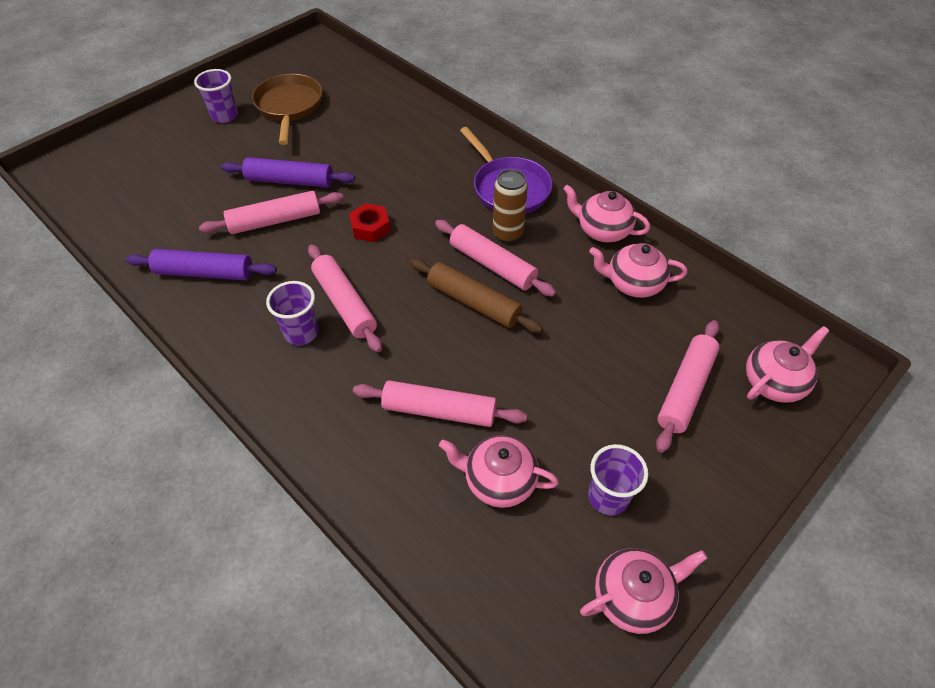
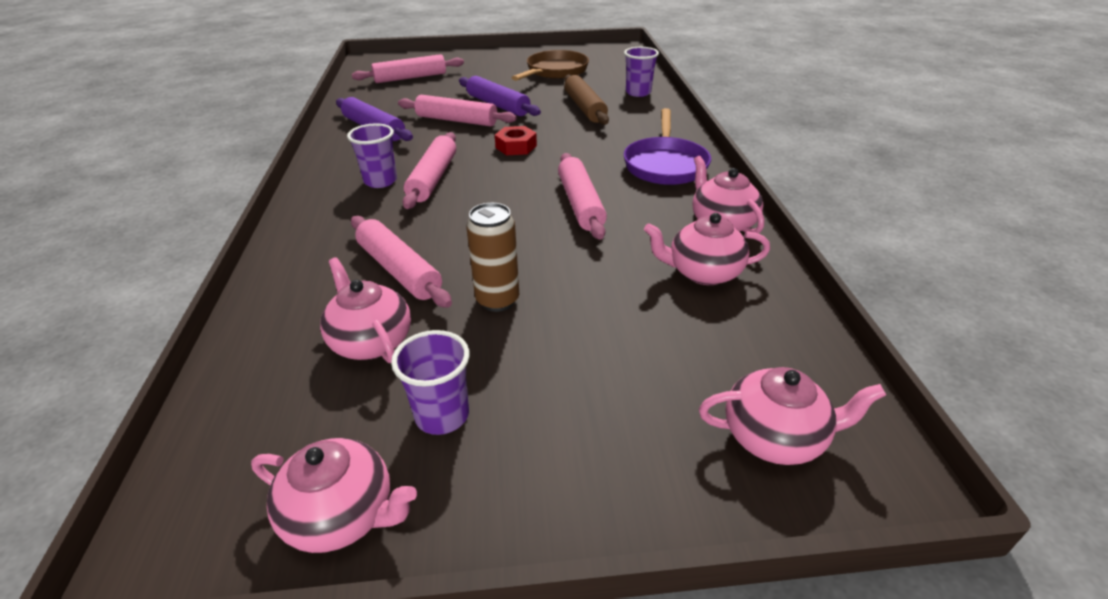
camera: 40 degrees right, 15 degrees down
purple cup [194,69,238,123] -> purple cup moved to [624,47,659,97]
brown rolling pin [410,258,543,333] -> brown rolling pin moved to [564,74,609,125]
brown can [492,169,528,243] -> brown can moved to [466,203,519,312]
pink teapot [589,243,687,298] -> pink teapot turned 45 degrees counterclockwise [644,213,770,285]
pink rolling pin [656,320,720,453] -> pink rolling pin moved to [352,54,464,83]

